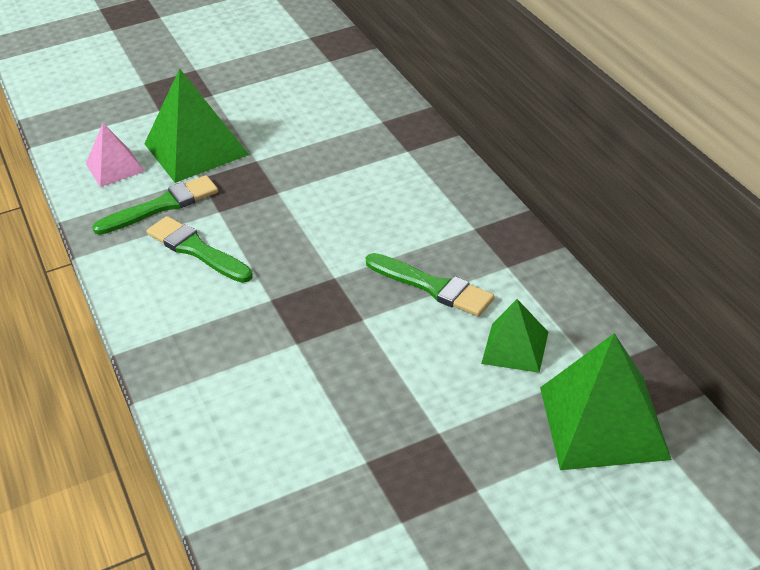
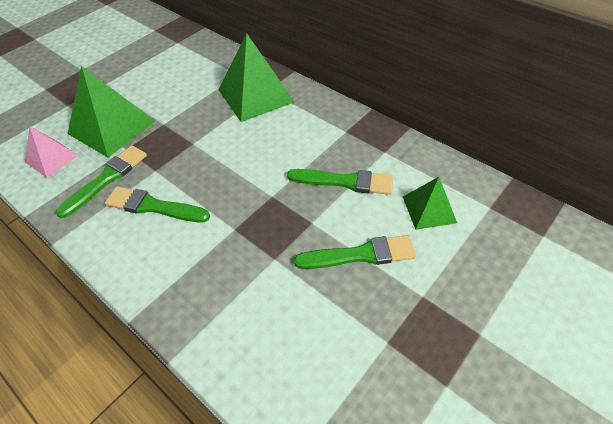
camera: 25 degrees left, 10 degrees up
green pyramid [540,333,672,470] -> green pyramid moved to [218,33,295,122]
none -> green brush [294,235,416,269]

